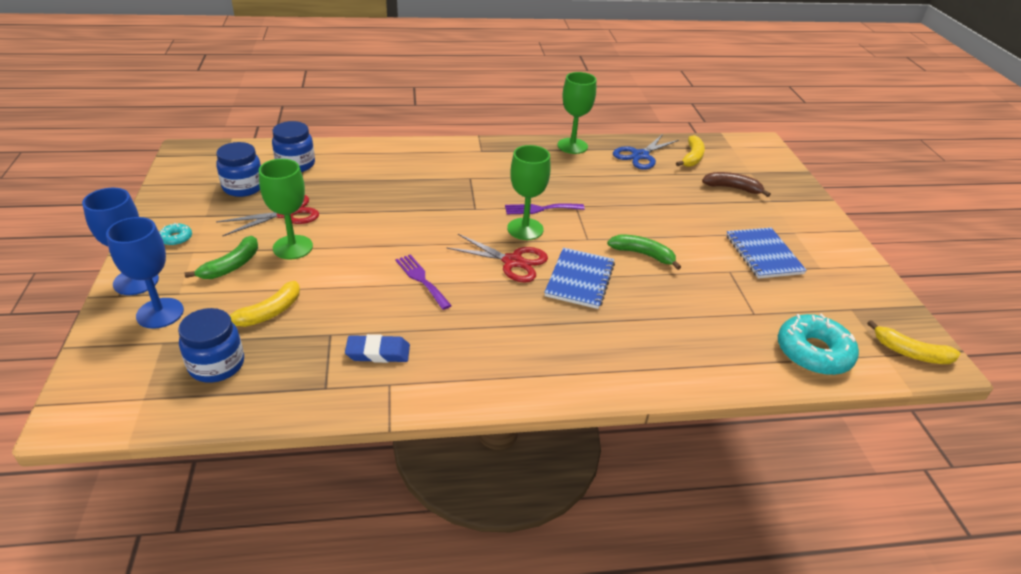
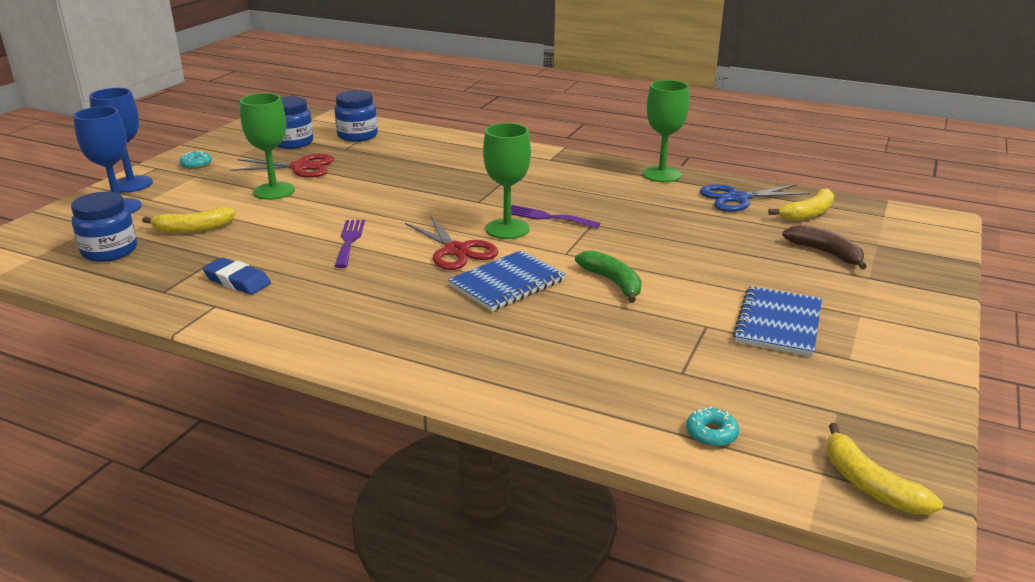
camera: 35 degrees right, 10 degrees down
green banana [185,236,258,279] -> none
turquoise donut [778,314,859,375] -> turquoise donut [686,406,739,447], size x0.46

